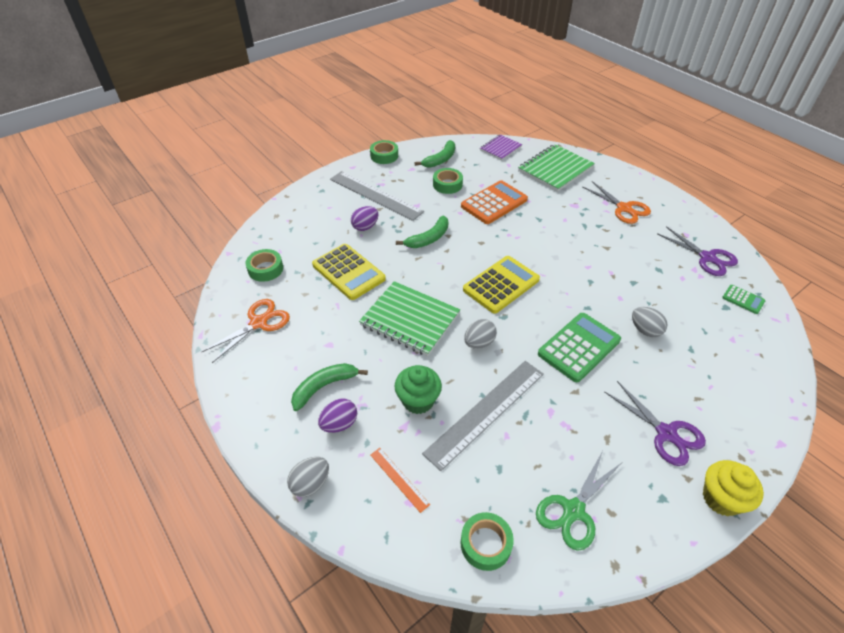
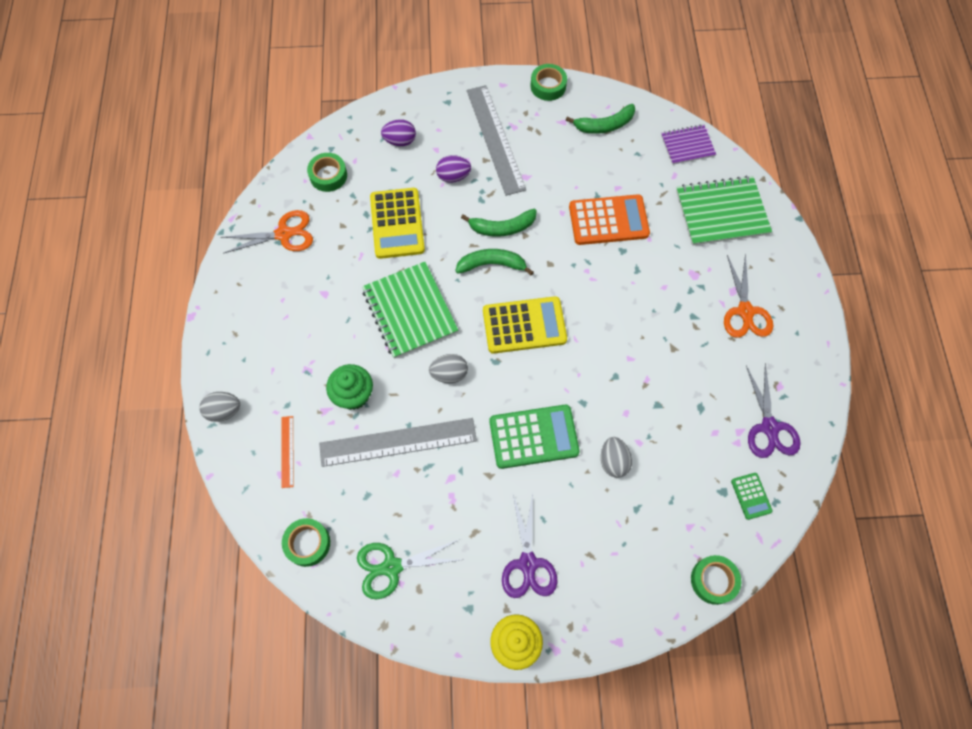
camera: 35 degrees right, 20 degrees up
green banana [291,363,368,411] -> green banana moved to [455,249,534,275]
purple egg [318,399,357,433] -> purple egg moved to [381,119,416,146]
green tape [433,168,463,194] -> green tape moved to [691,555,741,605]

